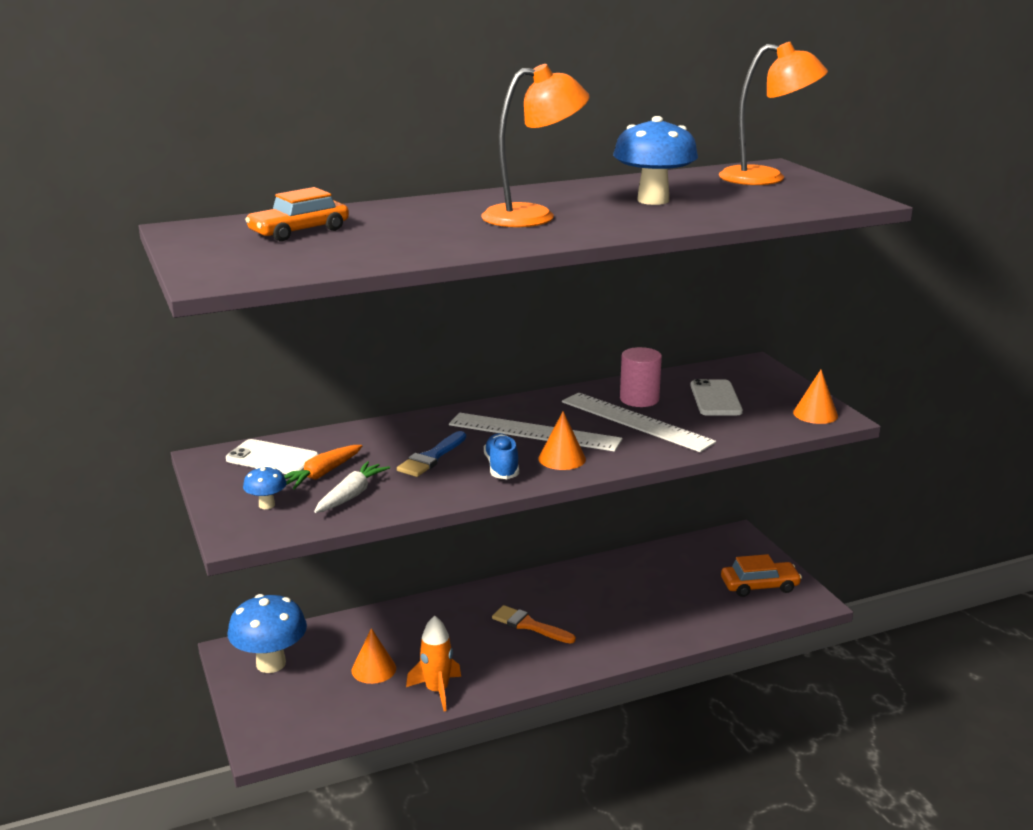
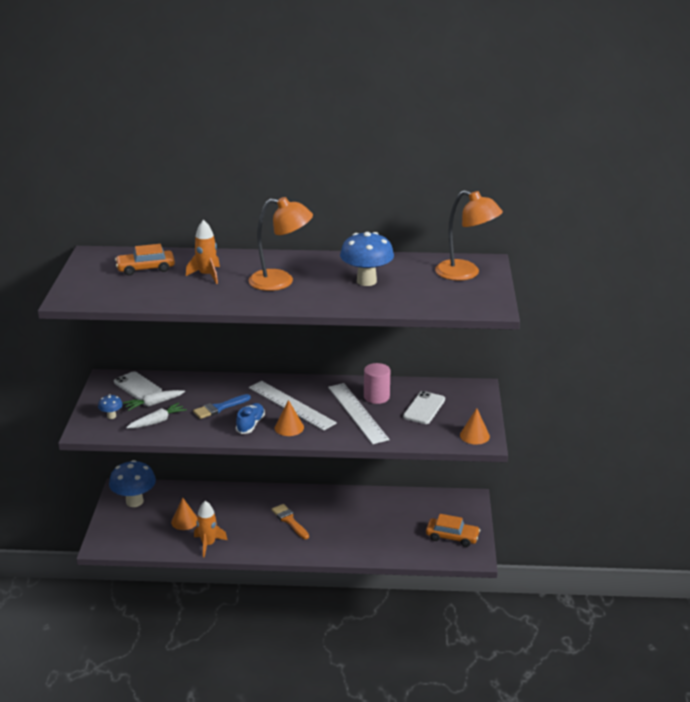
camera: 25 degrees right, 5 degrees up
orange carrot [284,445,362,489] -> white carrot [123,390,185,411]
none -> orange rocket [186,220,220,284]

